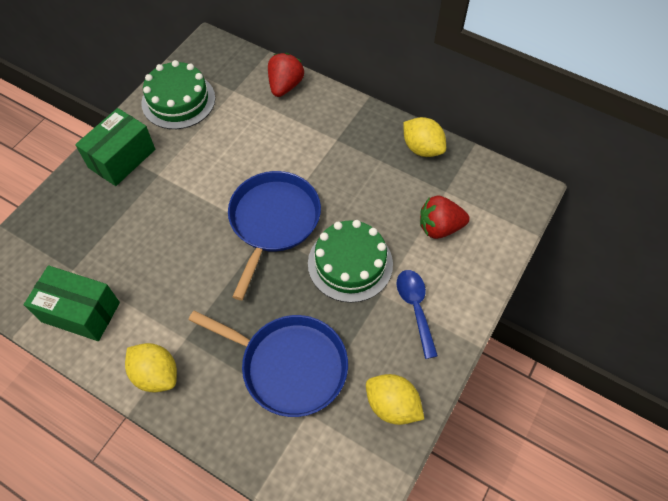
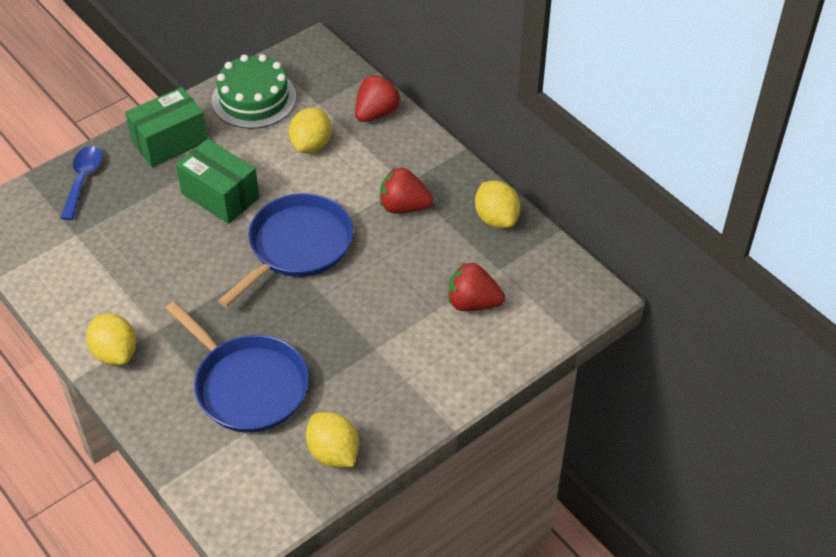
camera: 20 degrees right, 10 degrees down
green box [24,265,120,341] -> green box moved to [176,139,259,224]
green cake [308,220,393,303] -> none
blue spoon [397,270,438,359] -> blue spoon moved to [61,146,102,220]
none -> yellow lemon [289,107,331,153]
none -> red strawberry [380,168,434,213]

